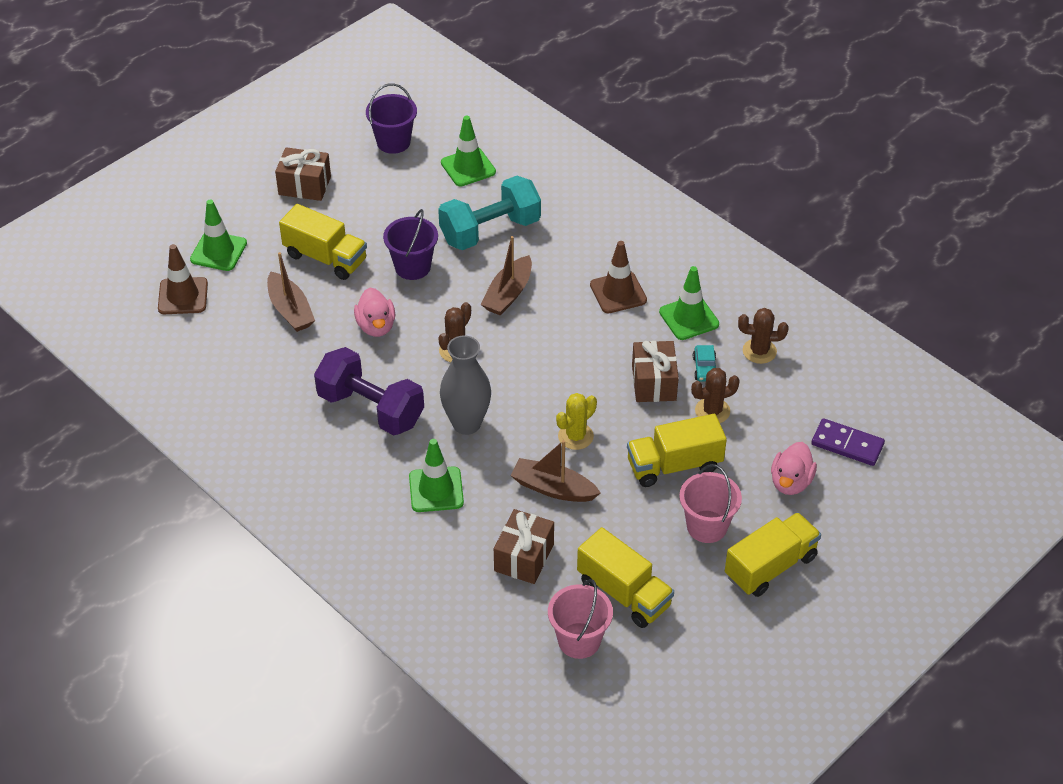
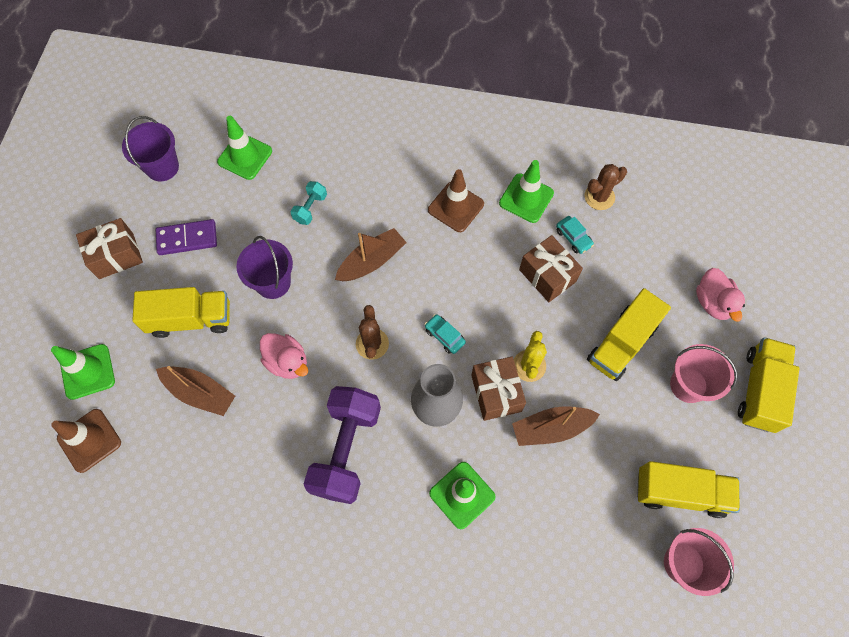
camera: 35 degrees left, 20 degrees up
purple dumbbell [314,347,424,435] -> purple dumbbell turned 75 degrees counterclockwise [304,386,381,504]
turquoise dumbbell [438,176,541,250] -> turquoise dumbbell [290,181,327,225], size x0.45
brown boat [481,236,532,316] -> brown boat turned 120 degrees counterclockwise [335,228,407,281]
brown gift [494,509,554,584] -> brown gift moved to [471,357,526,421]
brown cactus [691,368,740,423] -> none
purple domino [811,418,885,466] -> purple domino moved to [156,219,217,255]
none -> turquoise car [425,314,466,354]

